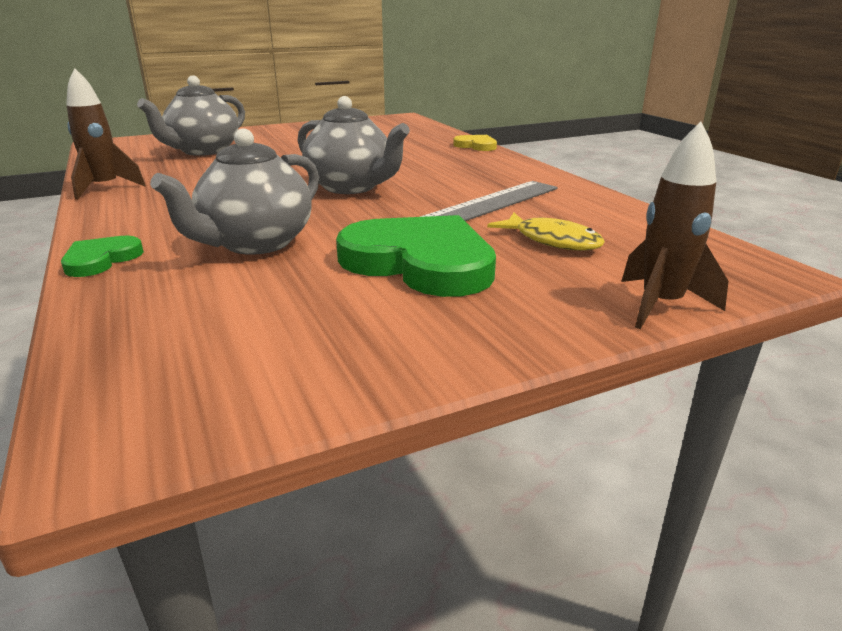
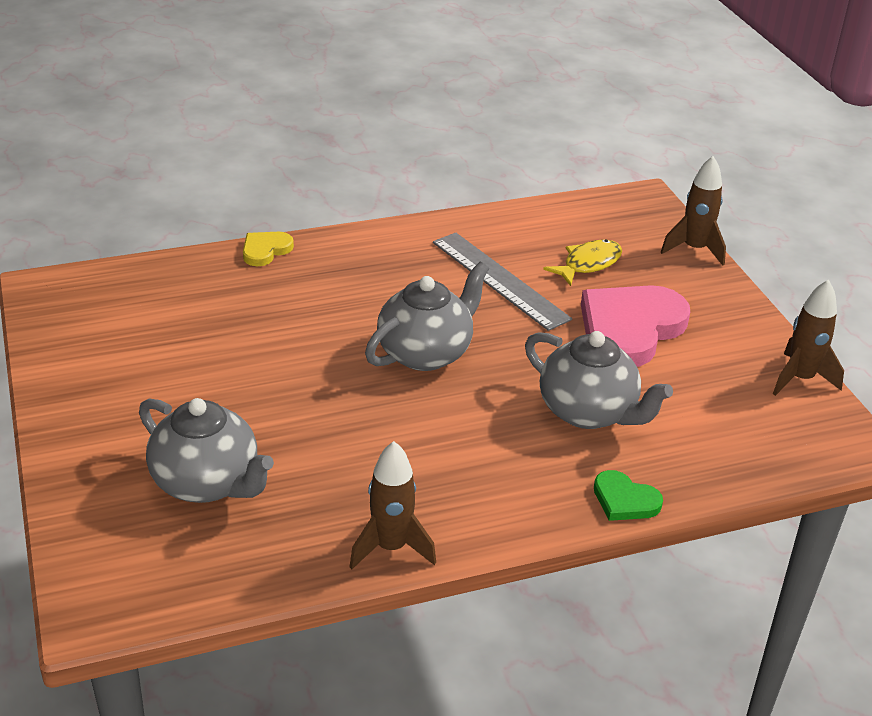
camera: 85 degrees left, 10 degrees up
green heart [336,215,496,297] -> pink heart [581,285,690,367]
none -> brown rocket [773,279,844,396]

